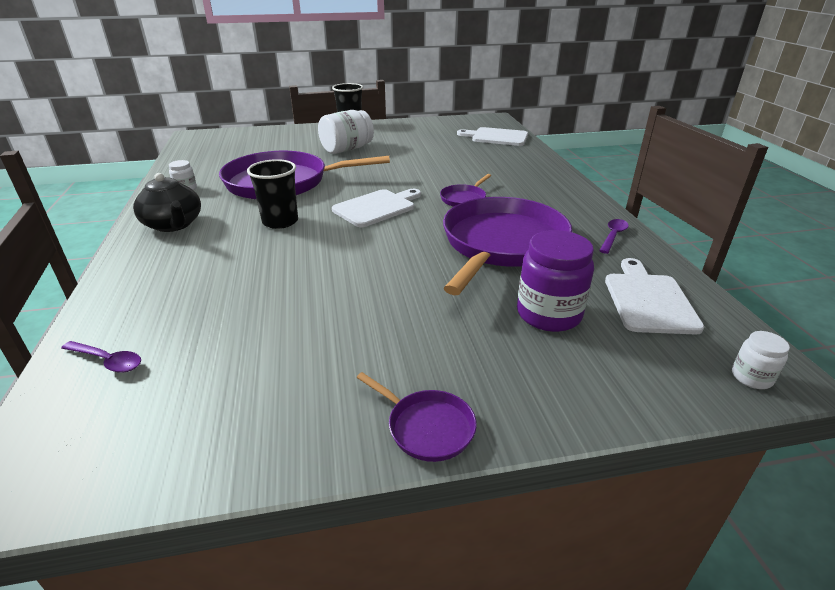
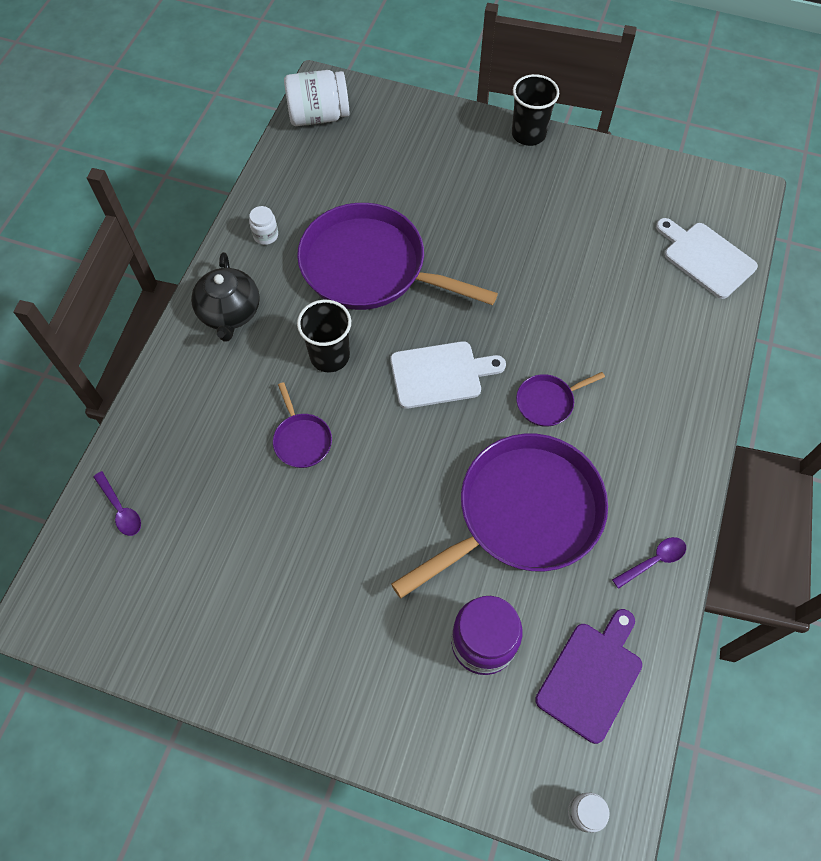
camera: 30 degrees right, 30 degrees up
white jar [318,110,374,154] -> white jar moved to [284,70,349,126]
purple pan [357,372,477,462] -> purple pan moved to [273,382,332,468]
white cutting board [605,258,704,334] -> purple cutting board [535,609,642,744]

